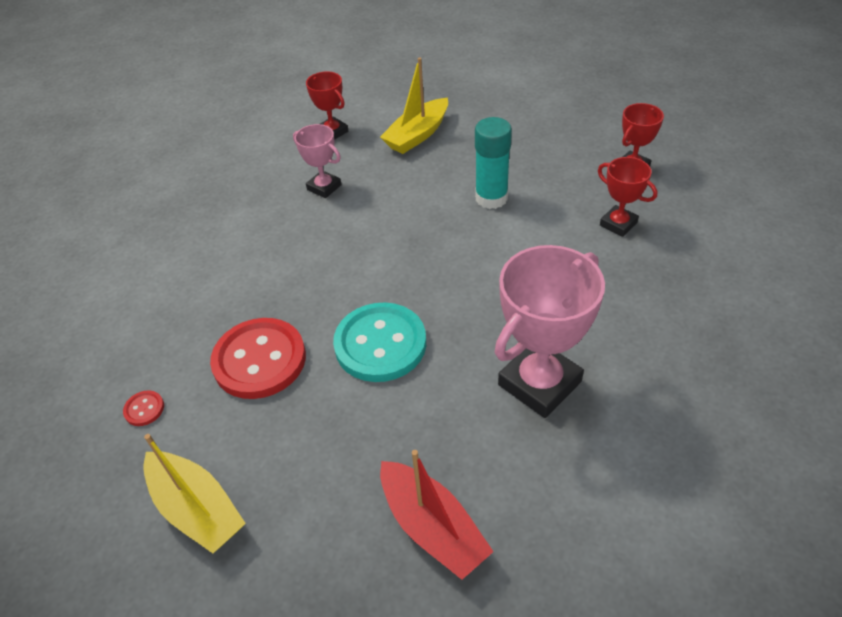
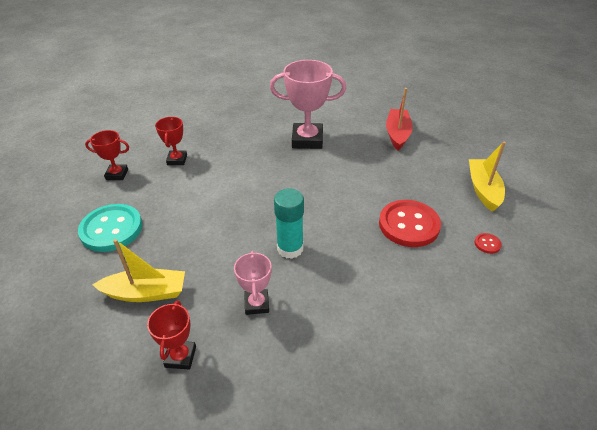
camera: 135 degrees left, 5 degrees down
turquoise button [333,302,426,382] -> turquoise button moved to [78,204,142,252]
turquoise glue stick [475,117,512,209] -> turquoise glue stick moved to [274,189,304,259]

